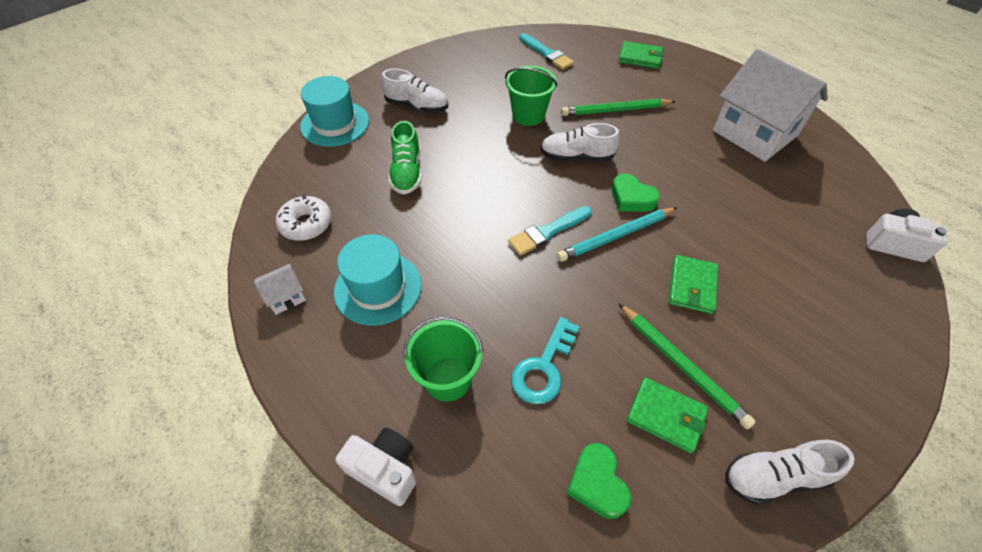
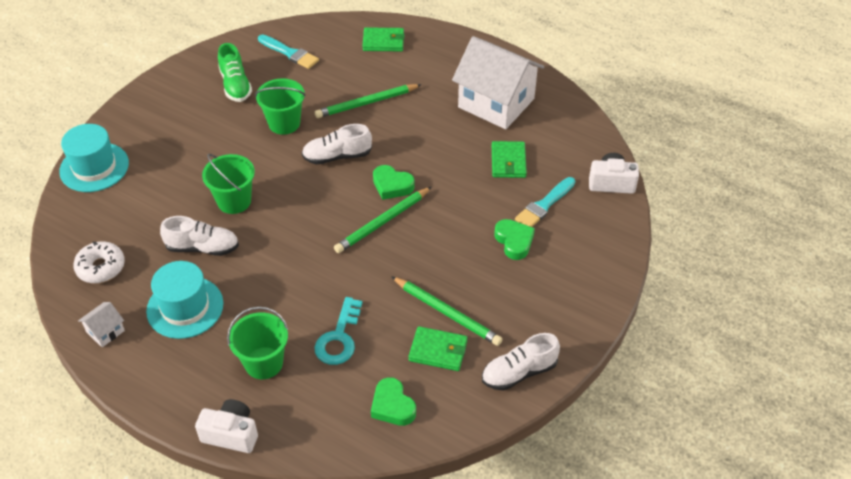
camera: 15 degrees left, 5 degrees down
white shoe [381,69,448,113] -> white shoe moved to [160,216,239,256]
green shoe [389,121,421,195] -> green shoe moved to [218,43,252,102]
turquoise brush [508,206,592,255] -> turquoise brush moved to [515,177,575,227]
turquoise pencil [557,207,678,262] -> green pencil [334,187,432,253]
green wallet [669,255,718,314] -> green wallet moved to [492,141,527,178]
none -> green bucket [202,154,255,214]
none -> green heart [494,219,535,260]

